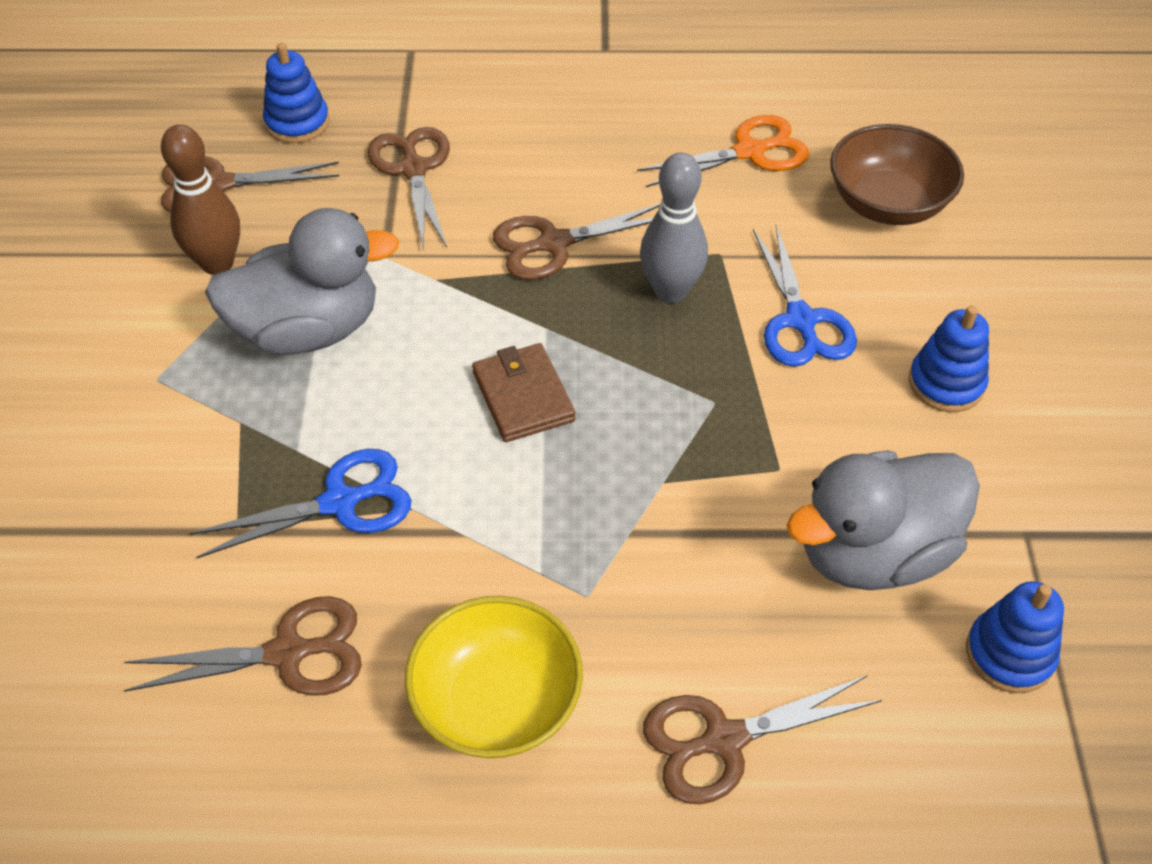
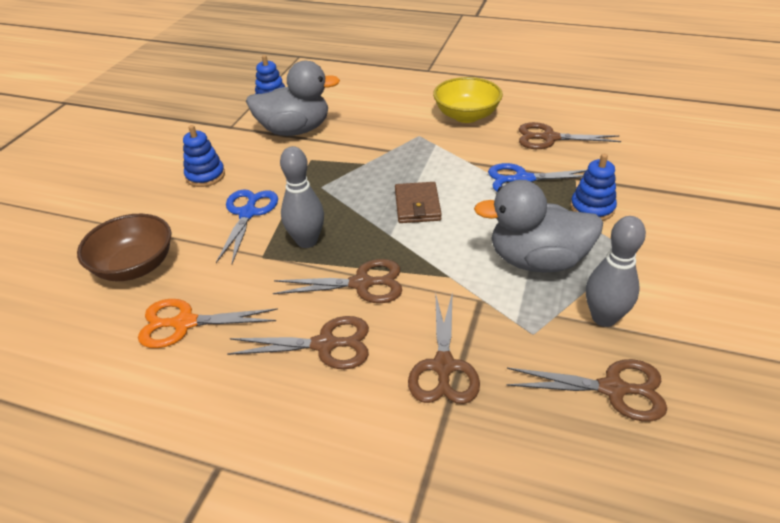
camera: 160 degrees left, 10 degrees down
brown bowling pin [161,125,240,275] -> grey bowling pin [586,216,646,327]
blue stacking toy [263,43,329,143] -> blue stacking toy moved to [570,154,617,221]
brown scissors [643,675,882,804] -> brown scissors moved to [227,316,369,369]

